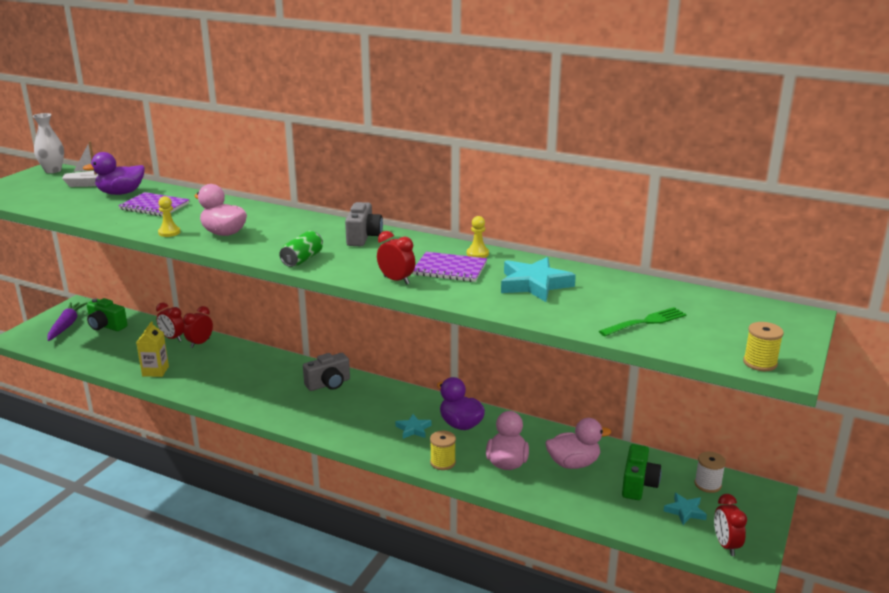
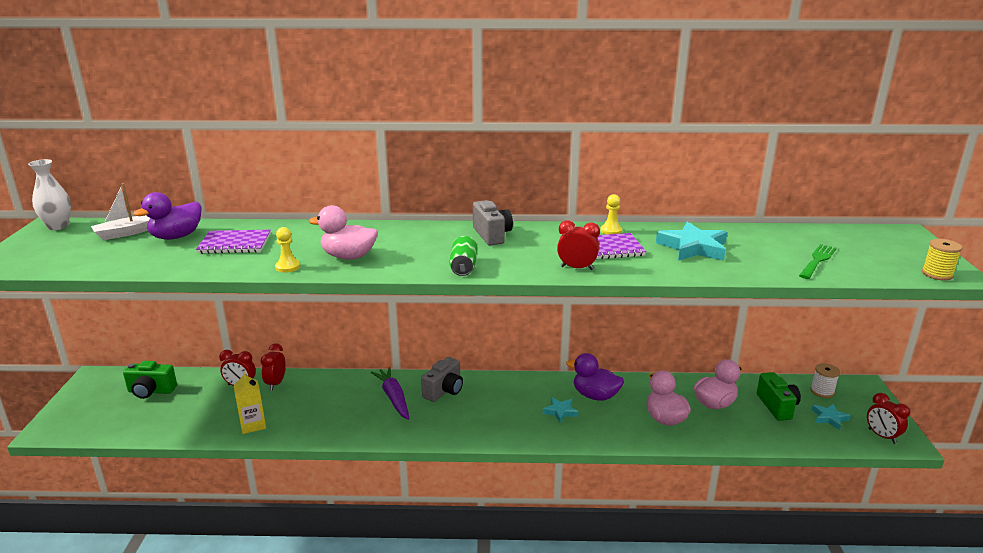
camera: 25 degrees left, 0 degrees up
purple carrot [48,302,87,341] -> purple carrot moved to [371,367,409,420]
yellow spool [430,431,456,470] -> none

